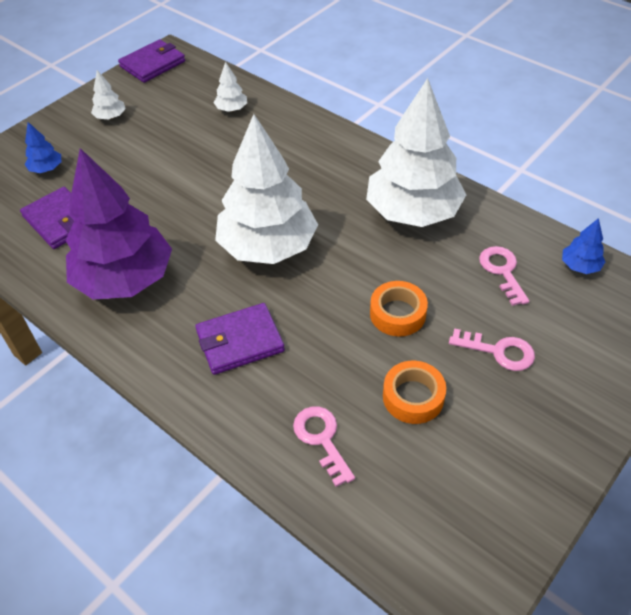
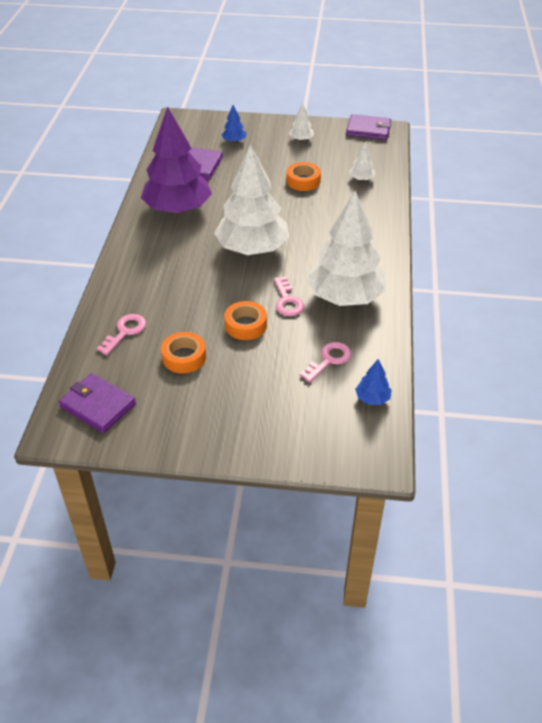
camera: 55 degrees right, 5 degrees down
purple wallet [195,303,285,375] -> purple wallet moved to [59,373,136,433]
pink key [449,328,535,371] -> pink key moved to [274,276,304,316]
none -> orange tape [286,162,321,191]

